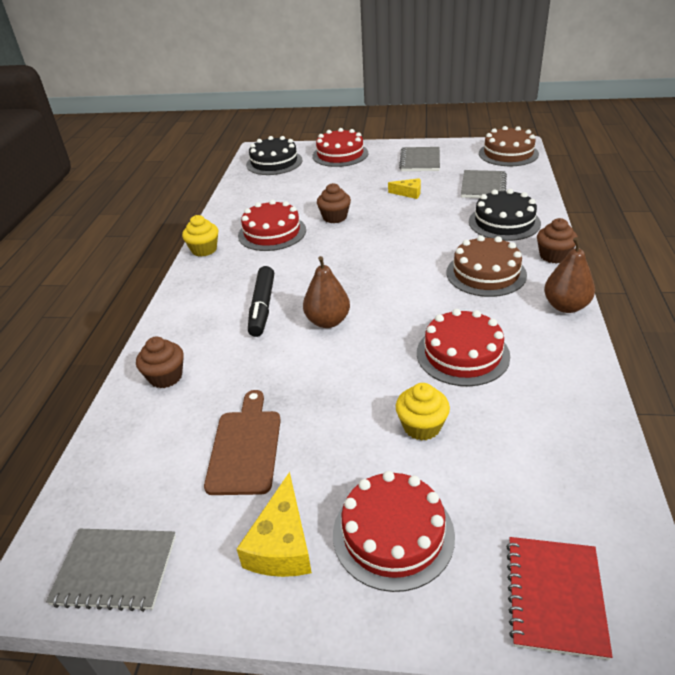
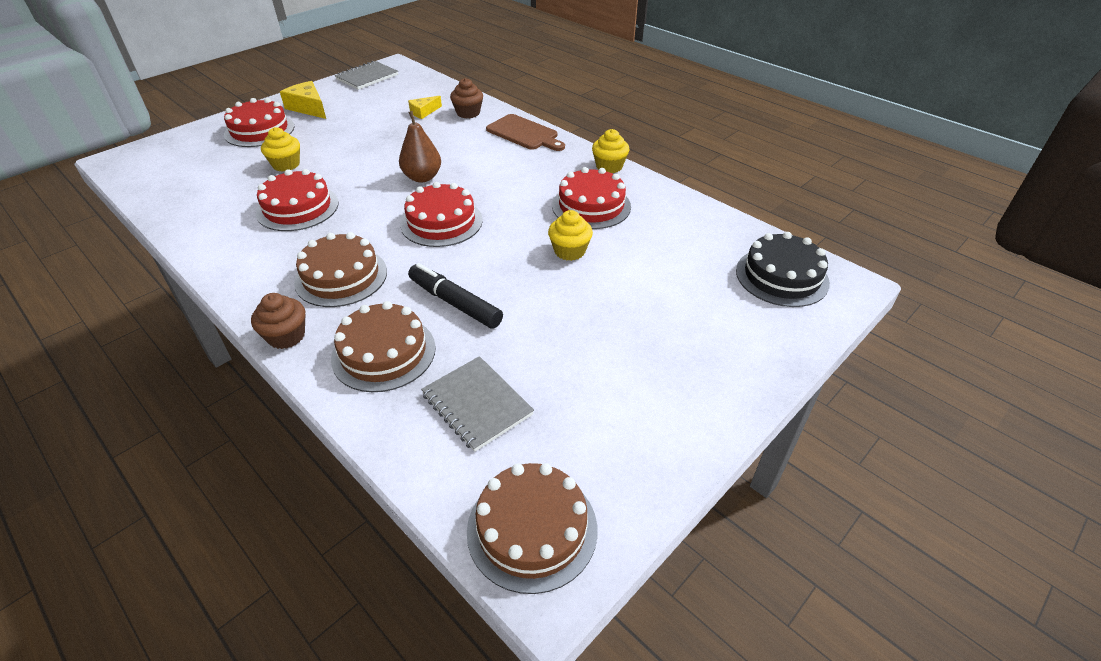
camera: 125 degrees right, 5 degrees up
brown cutting board [204,390,281,495] -> brown cutting board moved to [486,114,565,151]
black marker [248,266,274,337] -> black marker moved to [408,263,503,329]
red cake [313,128,368,167] -> red cake moved to [400,182,483,247]
brown cupcake [317,183,351,223] -> yellow cupcake [548,210,593,261]
yellow cheese [388,178,421,199] -> yellow cheese moved to [408,96,442,119]
grey notebook [399,147,440,171] -> none
black cake [469,189,541,241] -> brown cake [331,301,436,392]
red notebook [506,537,613,660] -> none
brown pear [544,237,595,313] -> none

